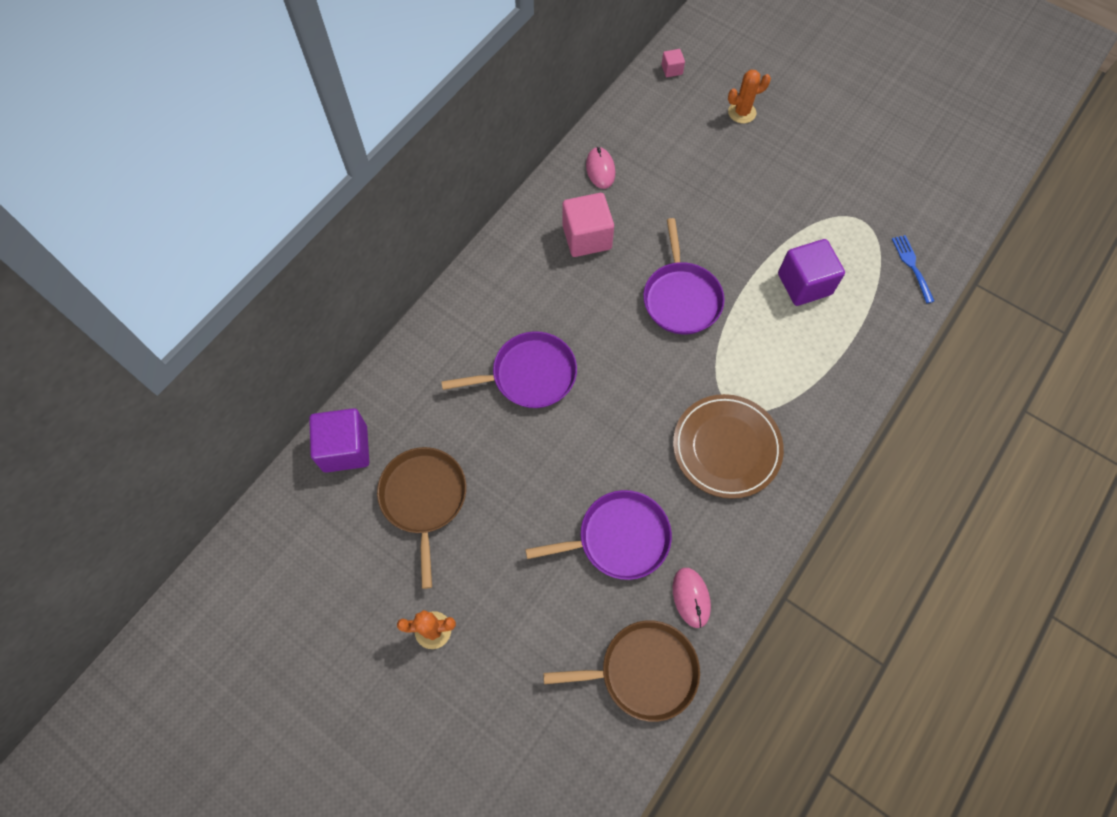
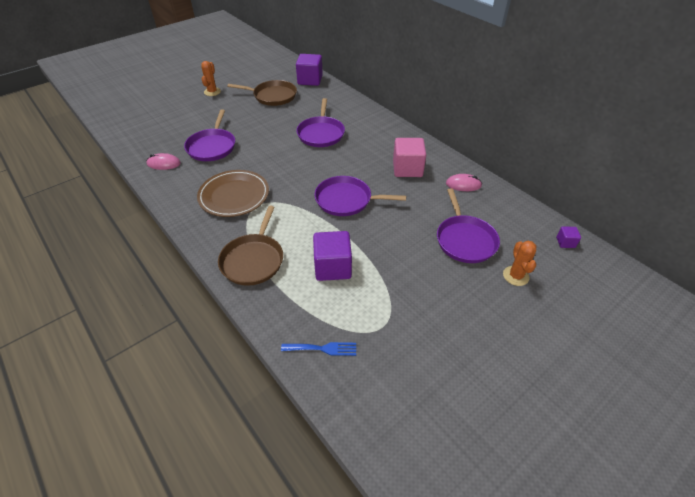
camera: 105 degrees right, 20 degrees down
brown pan [543,620,700,722] -> brown pan moved to [218,206,283,286]
pink cube [661,49,685,77] -> purple cube [556,226,581,248]
none -> purple pan [437,188,500,263]

